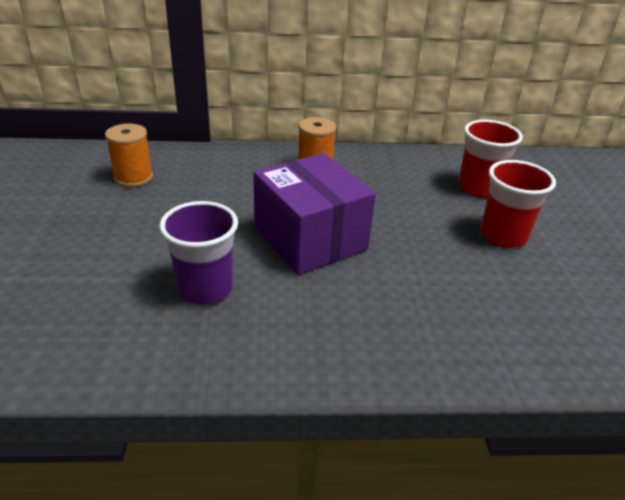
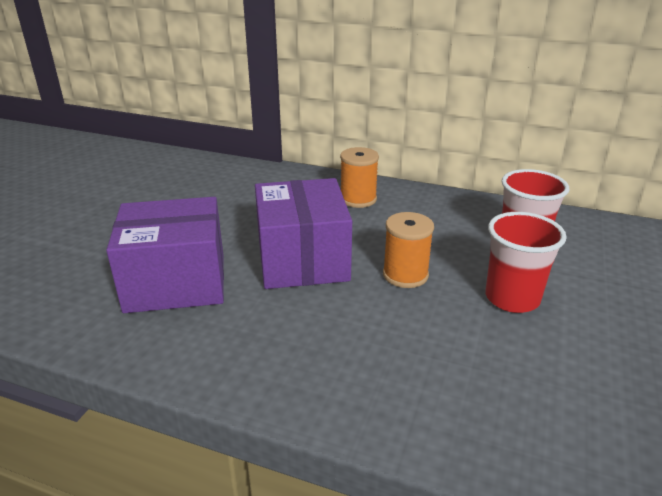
camera: 25 degrees right, 5 degrees down
orange spool [105,124,153,187] -> orange spool moved to [383,212,434,288]
purple cup [159,201,238,305] -> purple box [106,197,224,313]

